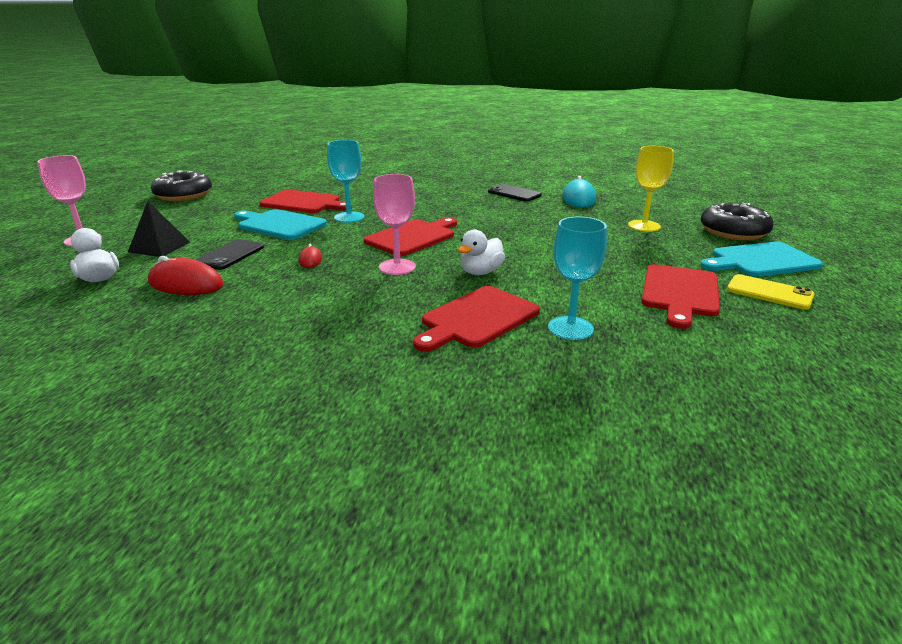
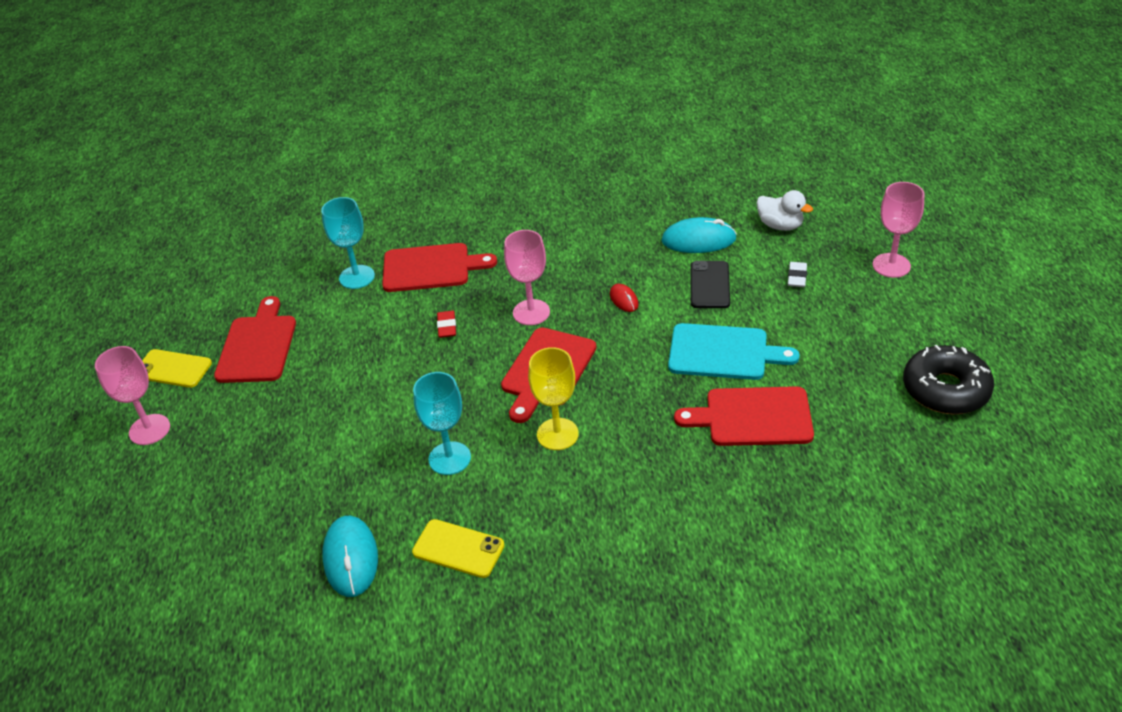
camera: 165 degrees right, 15 degrees up
black pyramid [128,201,190,257] -> white eraser [788,262,807,287]
red mouse [148,256,223,295] -> turquoise mouse [661,217,737,253]
turquoise goblet [327,140,365,223] -> turquoise goblet moved to [413,372,471,475]
red cutting board [413,286,540,352] -> red cutting board turned 60 degrees clockwise [382,243,497,292]
white duck [458,229,505,275] -> red eraser [437,311,456,338]
black phone [488,184,542,202] -> yellow phone [412,519,505,578]
yellow goblet [628,146,674,232] -> yellow goblet moved to [528,347,579,450]
turquoise cutting board [700,242,823,277] -> pink goblet [95,346,170,445]
black donut [701,203,774,240] -> none

